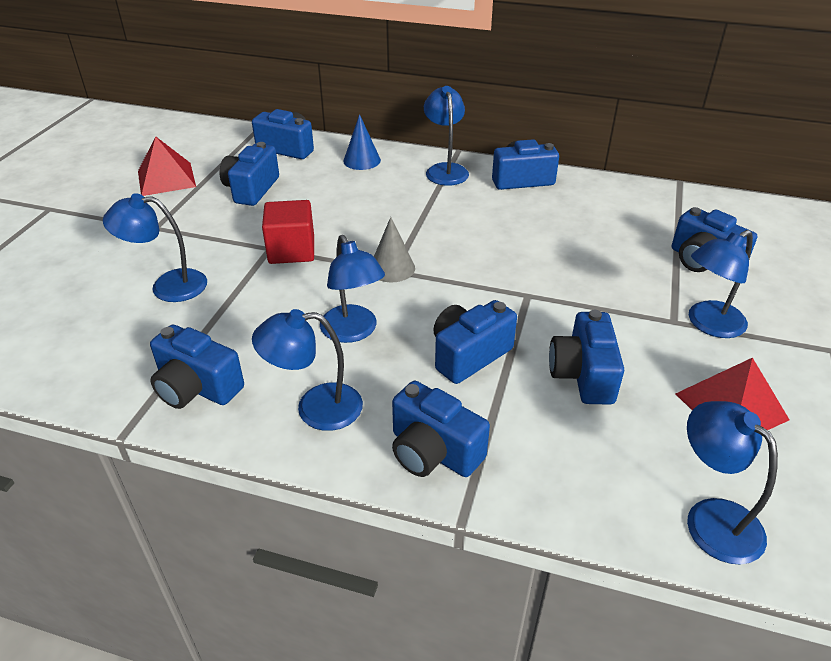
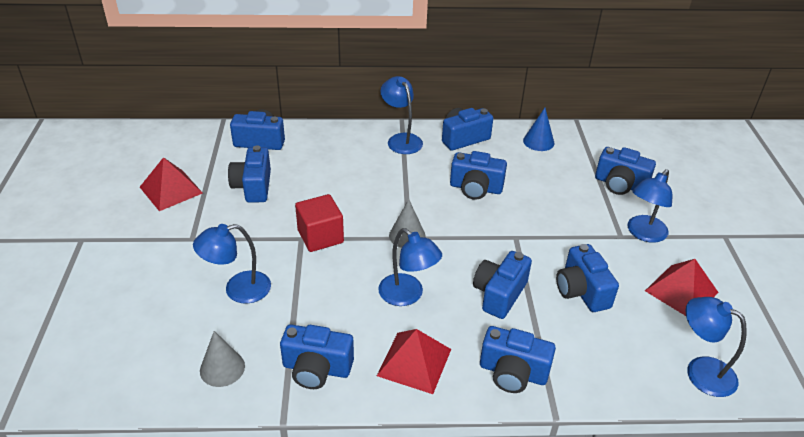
camera: 20 degrees left, 0 degrees up
blue lamp [252,309,363,431] -> red pyramid [377,329,451,394]
blue cone [343,114,381,170] -> blue cone moved to [523,108,554,151]
none -> grey cone [200,331,245,387]
none -> blue camera [450,151,507,200]

